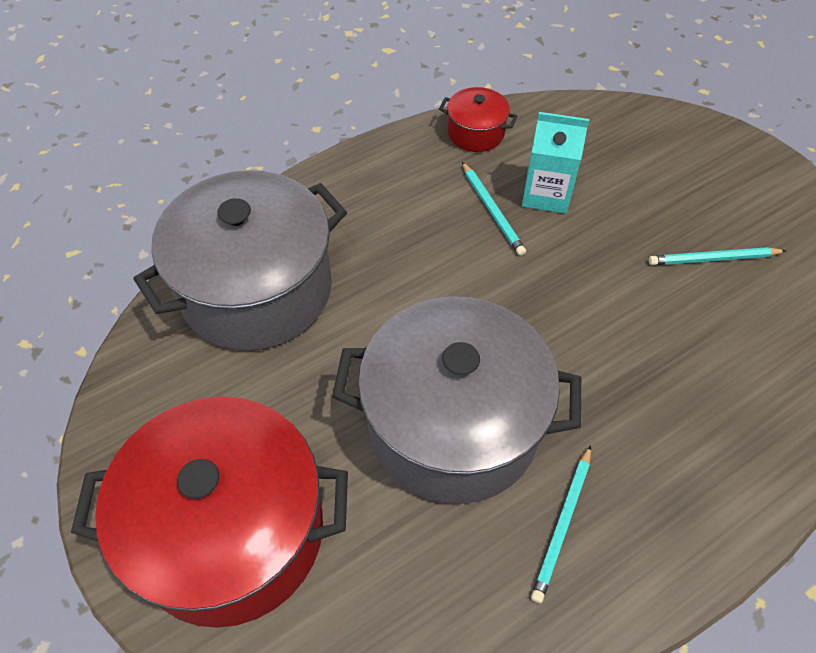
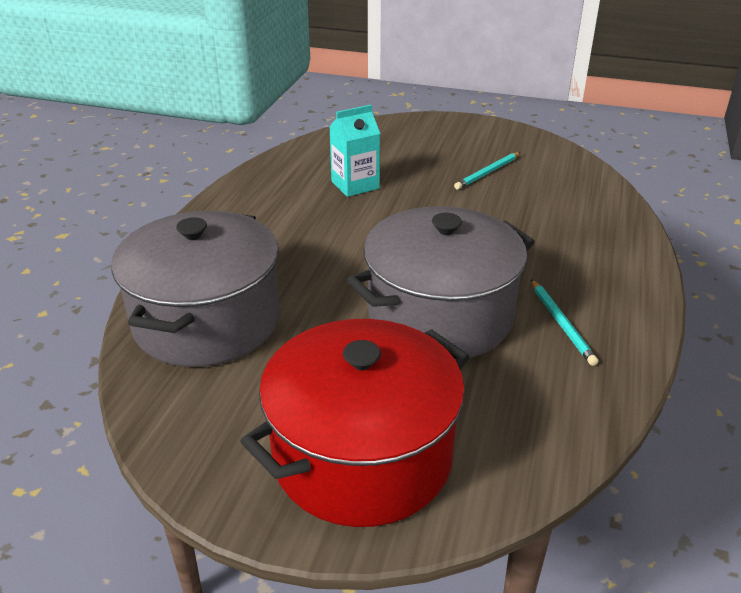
camera: 40 degrees left, 20 degrees down
red pot [439,87,517,152] -> none
turquoise pencil [462,162,526,256] -> none

